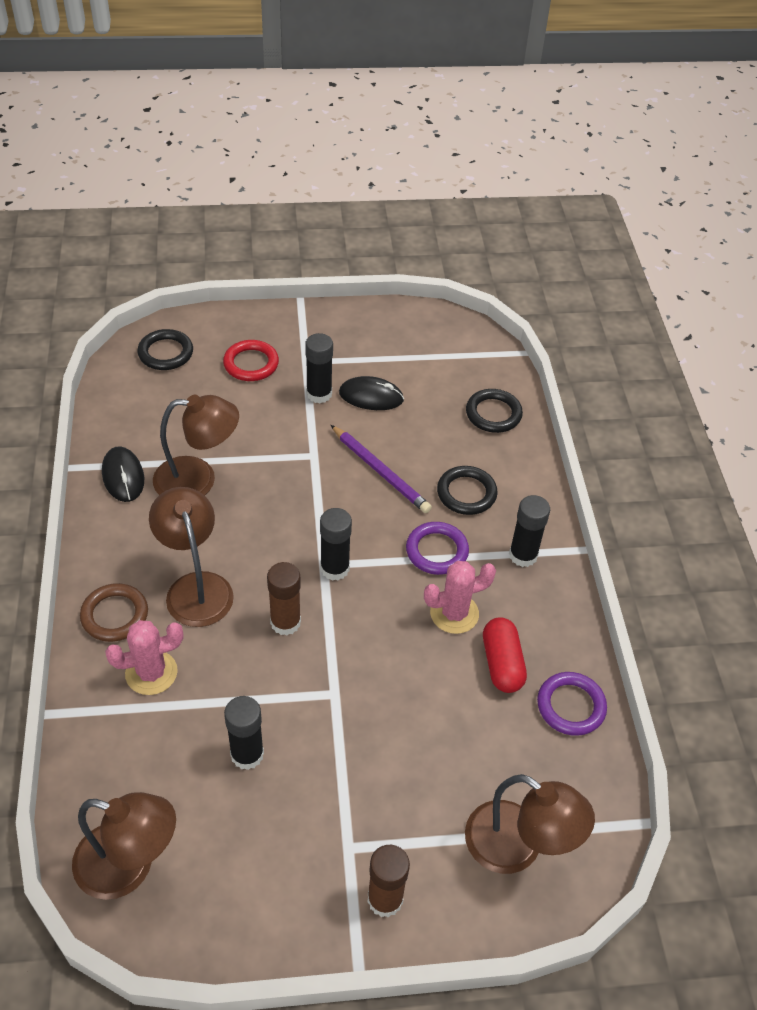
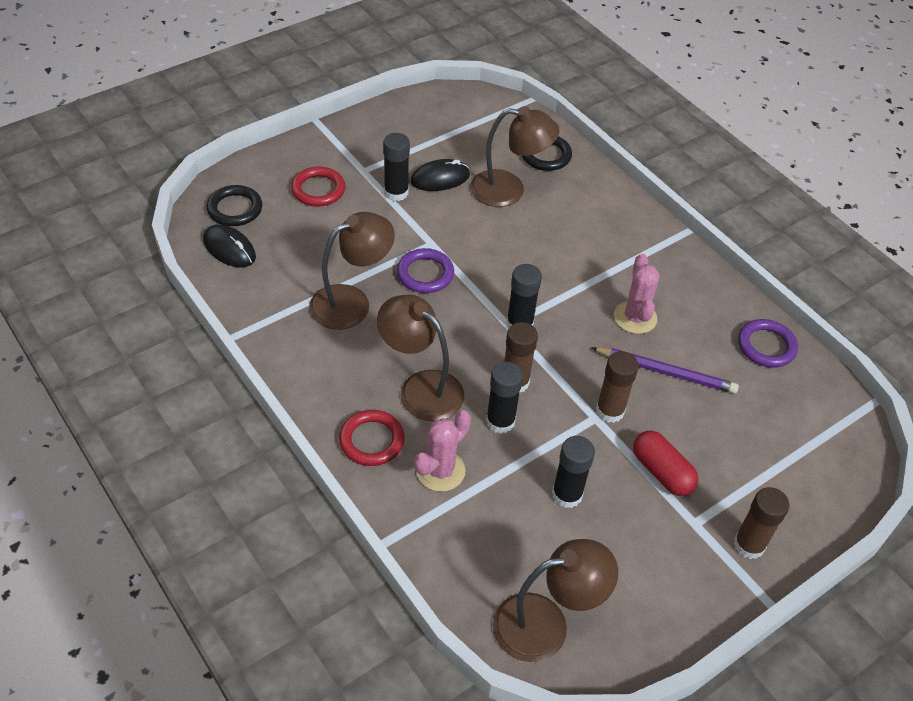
camera: 30 degrees left, 0 degrees up
brown ring [80,583,148,642] -> red ring [339,410,405,466]
black mouse [102,446,144,502] -> black mouse moved to [203,224,256,268]
purple pencil [331,425,432,513] -> purple pencil moved to [591,347,739,394]
purple ring [406,522,469,575] -> purple ring moved to [397,248,454,293]
pink cactus [424,561,496,634] -> pink cactus turned 45 degrees counterclockwise [614,254,660,334]
black ring [437,466,498,515] -> none
brown lamp [465,774,595,874] -> brown lamp moved to [470,106,560,207]
red capsule [483,617,527,693] -> red capsule moved to [633,431,699,496]
black glue stick [509,495,550,567] -> black glue stick moved to [486,361,523,434]
none -> brown glue stick [596,351,639,423]

